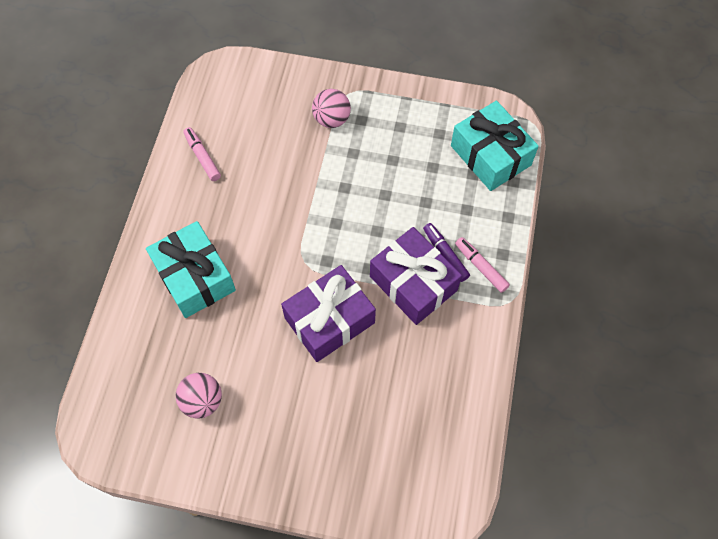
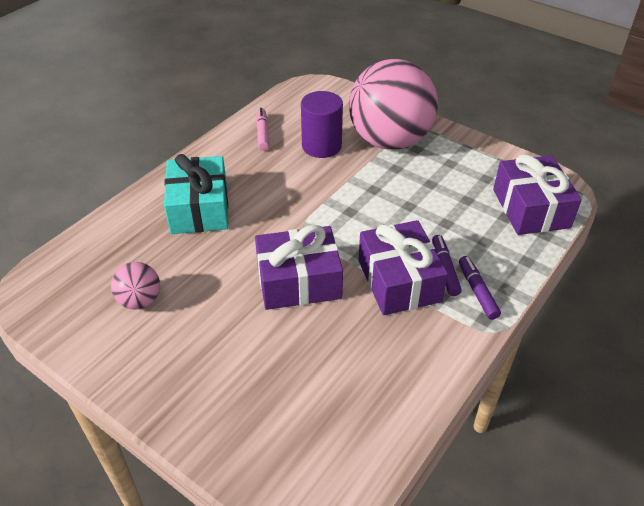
camera: 25 degrees right, 20 degrees down
pink ball [312,89,351,128] -> pink ball [349,59,438,150], size x2.32
turquoise gift [451,101,539,191] -> purple gift [493,154,582,235]
pink marker [455,237,510,293] -> purple marker [459,256,501,320]
none -> purple cylinder [301,91,343,158]

